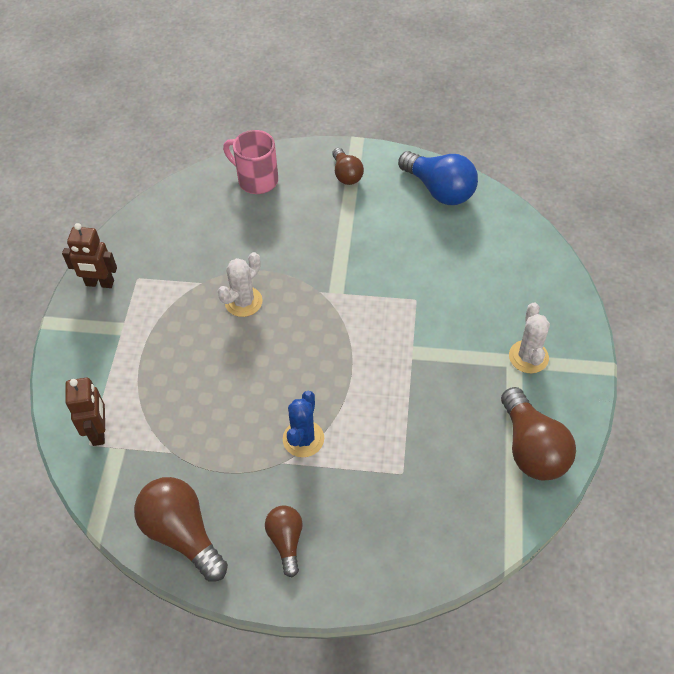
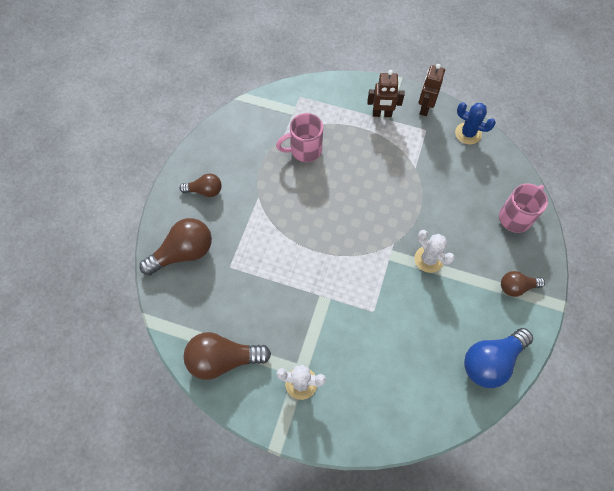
camera: 100 degrees right, 10 degrees up
brown robot [66,378,105,446] -> brown robot moved to [367,70,405,117]
brown light bulb [134,477,228,582] -> brown light bulb moved to [140,218,212,275]
white cactus [218,252,263,317] -> white cactus moved to [415,230,455,273]
blue cactus [283,391,324,457] -> blue cactus moved to [455,102,496,145]
none -> pink mug [276,113,323,162]

